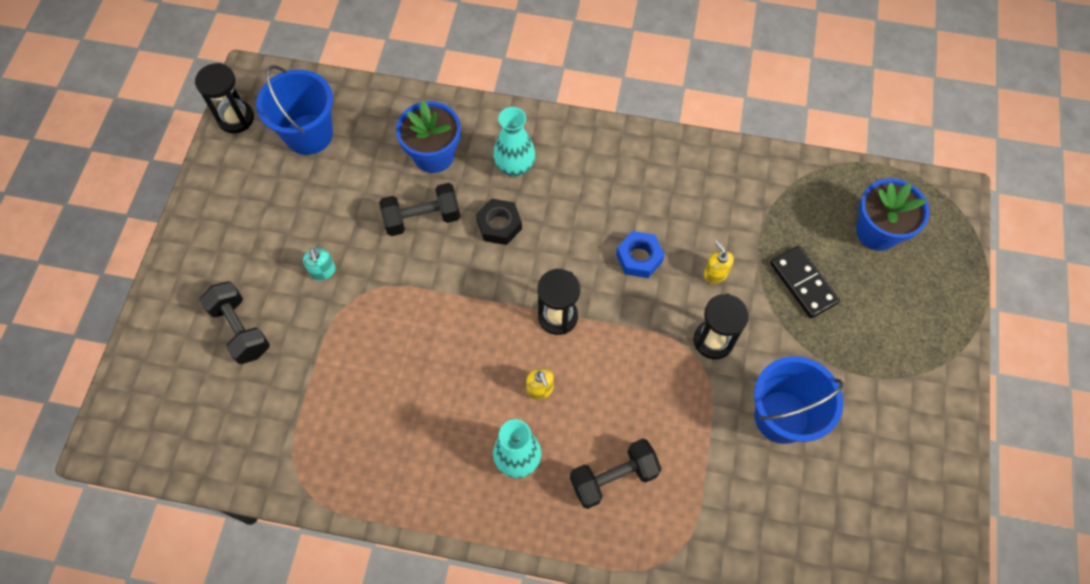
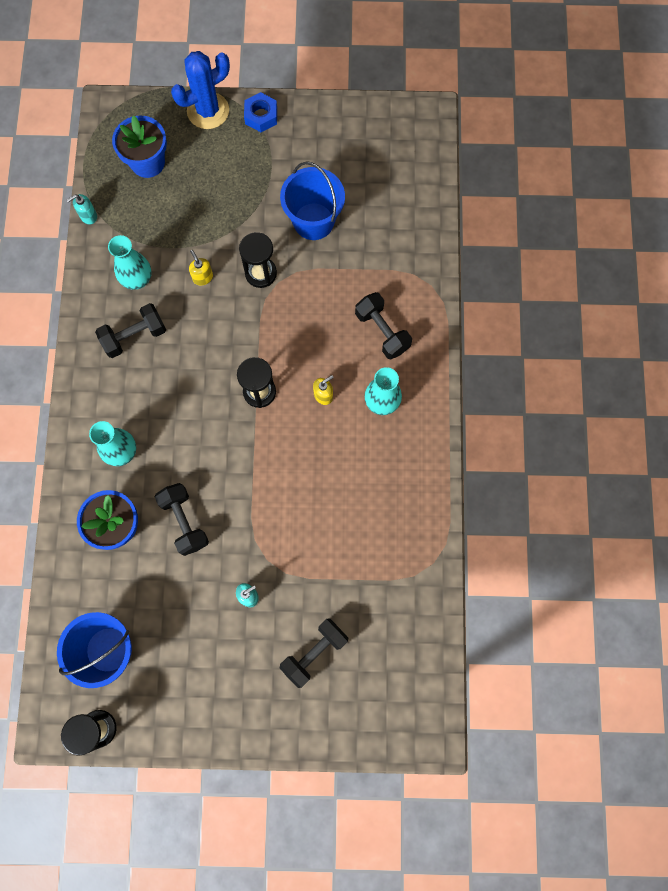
camera: 100 degrees left, 10 degrees up
black nut [476,199,522,245] -> none
blue nut [616,231,664,278] -> blue nut moved to [244,92,277,132]
yellow soap dispenser [704,241,734,284] -> yellow soap dispenser turned 105 degrees clockwise [189,250,213,286]
black domino [770,246,840,318] -> none
none -> turquoise soap dispenser [67,194,97,224]
none -> black dumbbell [95,303,166,358]
none -> turquoise vase [108,235,151,290]
none -> blue cactus [171,51,230,129]

